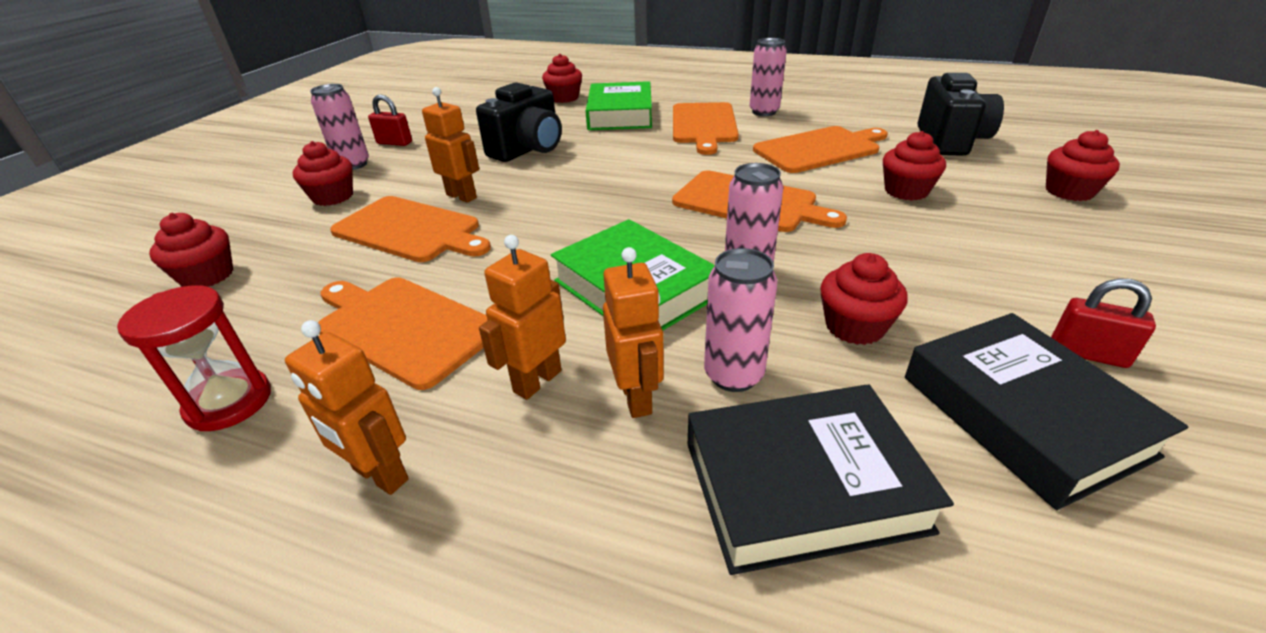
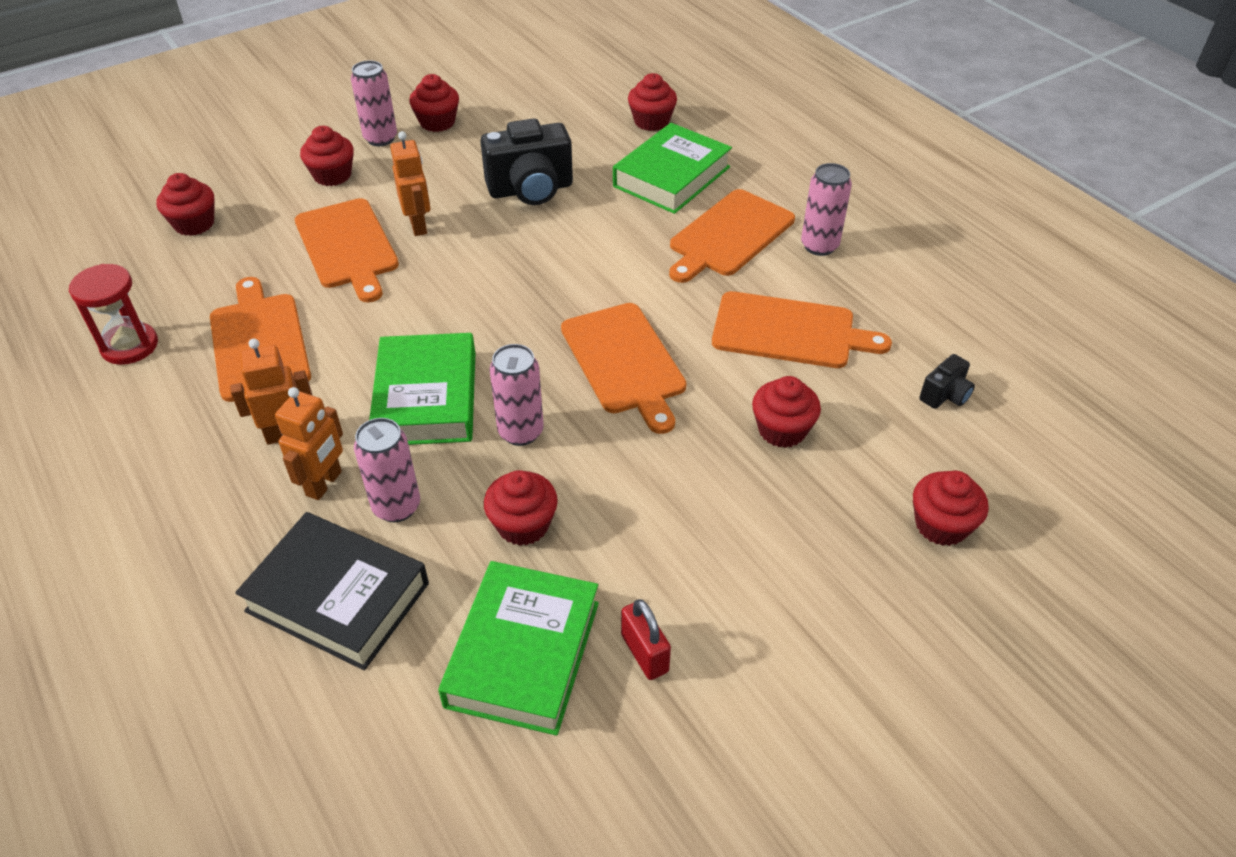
camera: 35 degrees right, 10 degrees up
orange robot [285,320,409,495] -> none
red padlock [368,94,412,146] -> red cupcake [409,74,459,132]
black book [905,313,1188,510] -> green book [438,561,599,736]
black camera [918,73,1004,156] -> black camera [919,354,975,409], size x0.48

